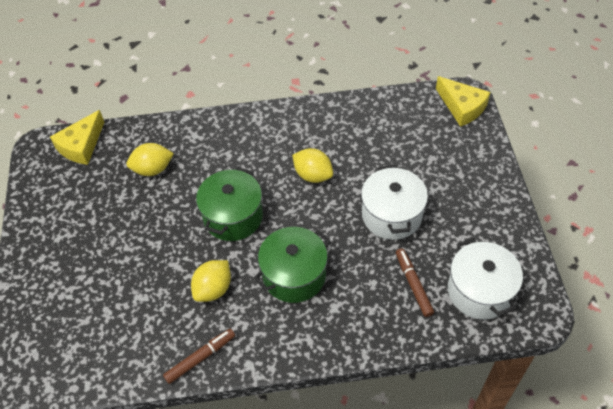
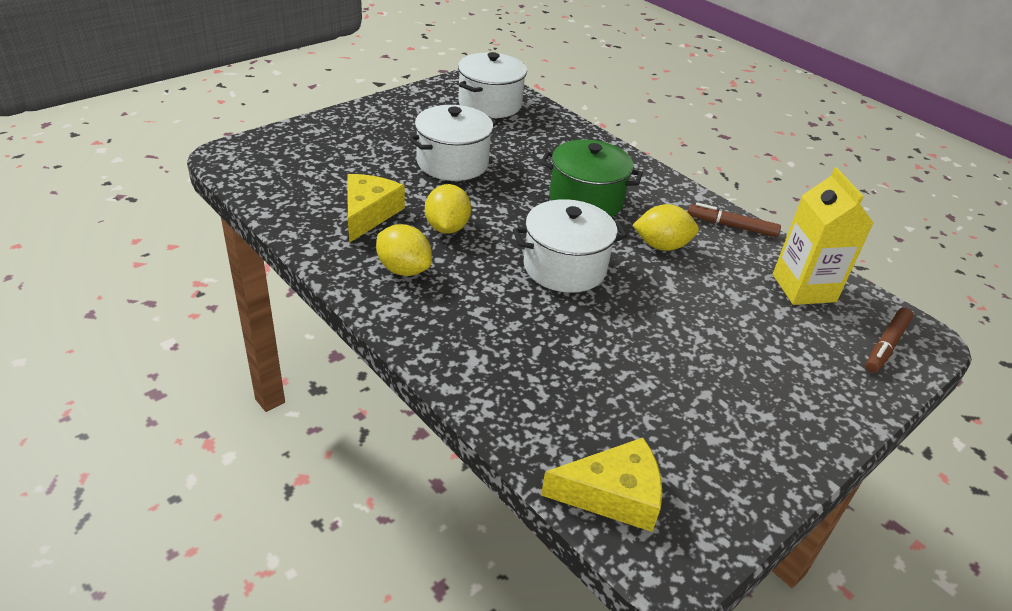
camera: 130 degrees left, 15 degrees down
yellow lemon [127,143,174,176] -> yellow lemon moved to [376,224,432,276]
green pot [196,167,263,241] -> white pot [513,199,627,293]
brown marker [396,248,434,317] -> brown marker moved to [866,308,913,373]
yellow cheese [436,76,491,127] -> yellow cheese moved to [347,174,405,243]
none -> yellow carton [773,168,873,305]

